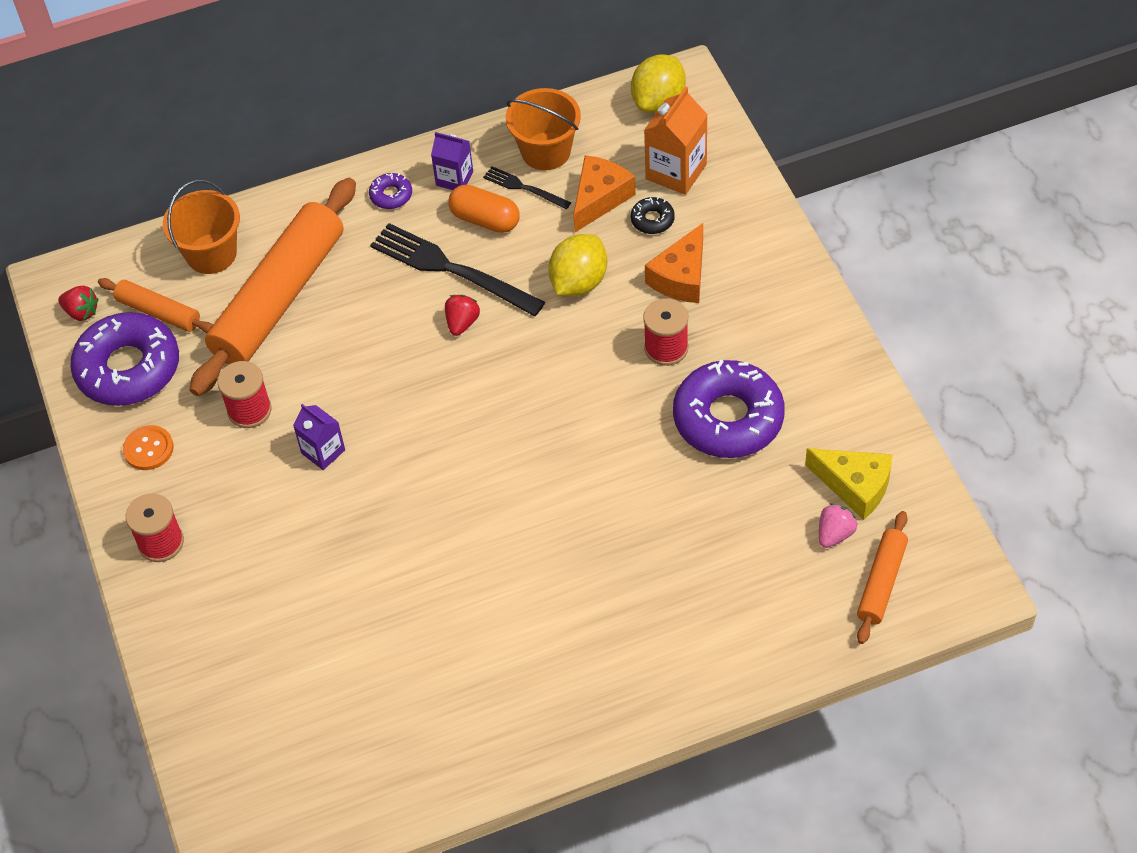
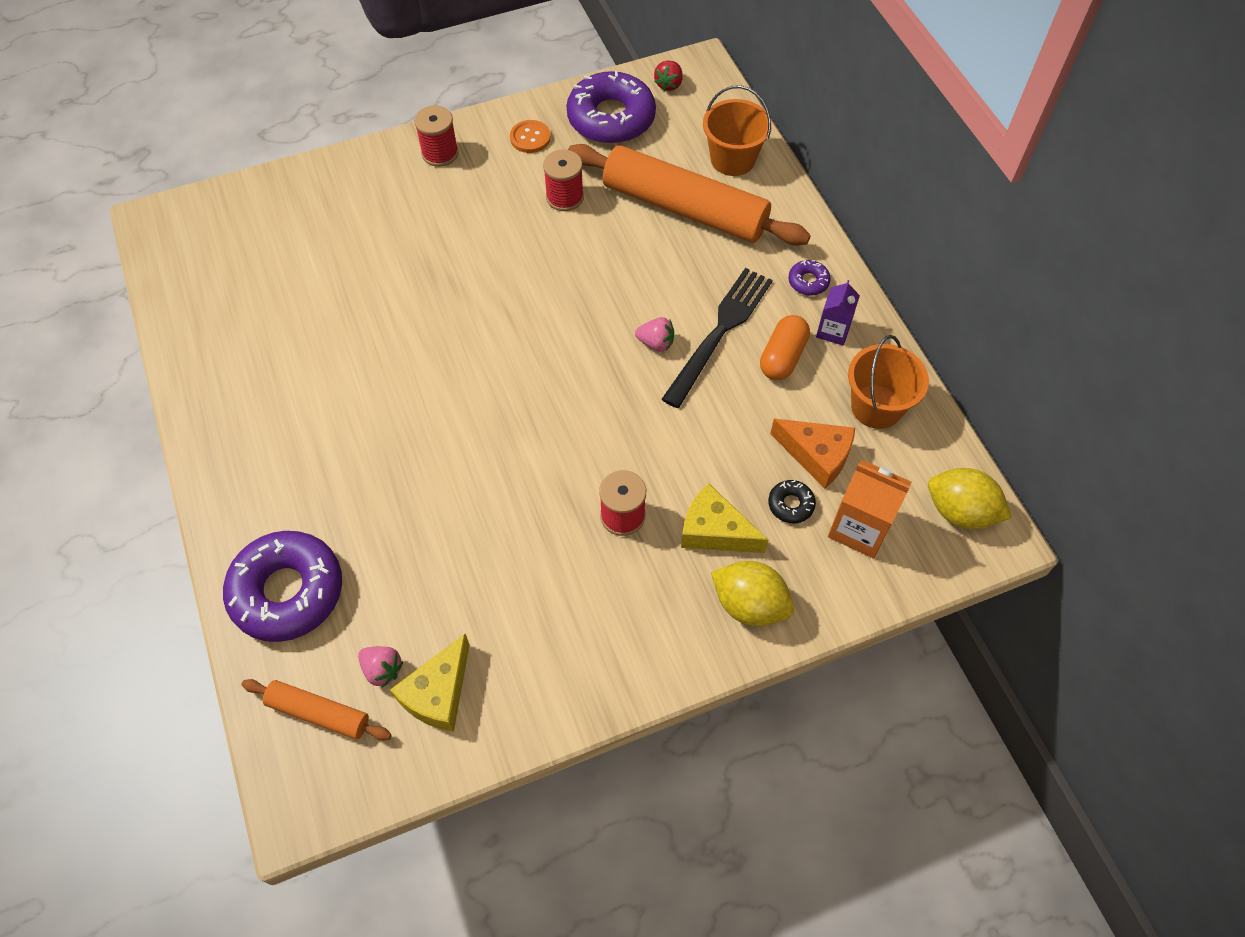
camera: 85 degrees right, 5 degrees up
orange rolling pin [98,278,213,333] -> none
purple carton [293,404,345,470] -> none
red strawberry [445,295,480,336] -> pink strawberry [635,317,674,352]
black fork [483,166,571,209] -> none
yellow lemon [548,234,607,296] -> yellow lemon moved to [711,561,794,626]
orange cheese [645,223,703,303] -> yellow cheese [681,483,769,553]
purple donut [673,360,785,458] -> purple donut moved to [223,531,342,642]

